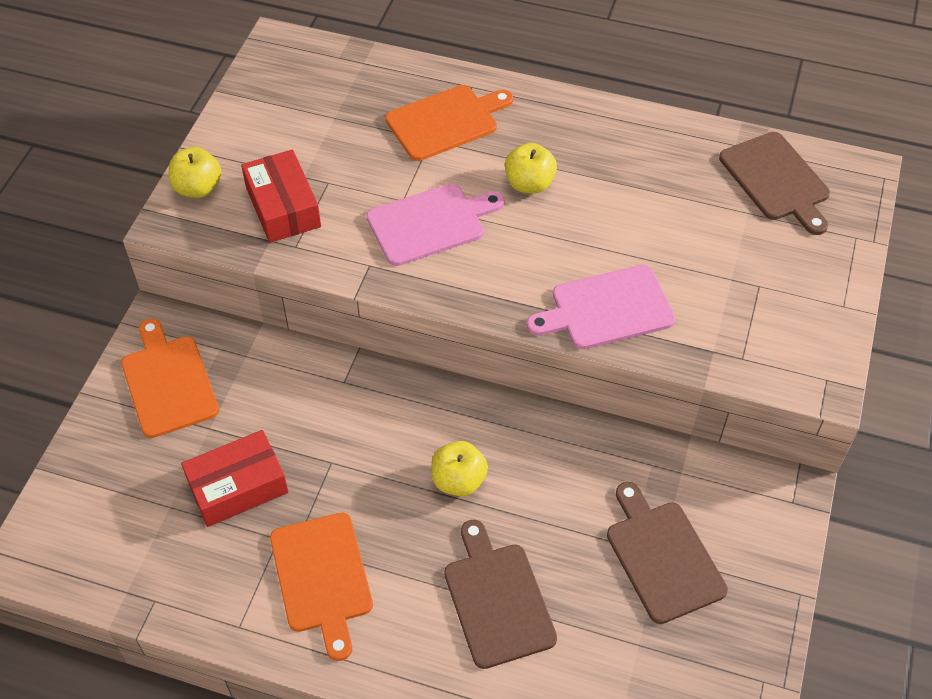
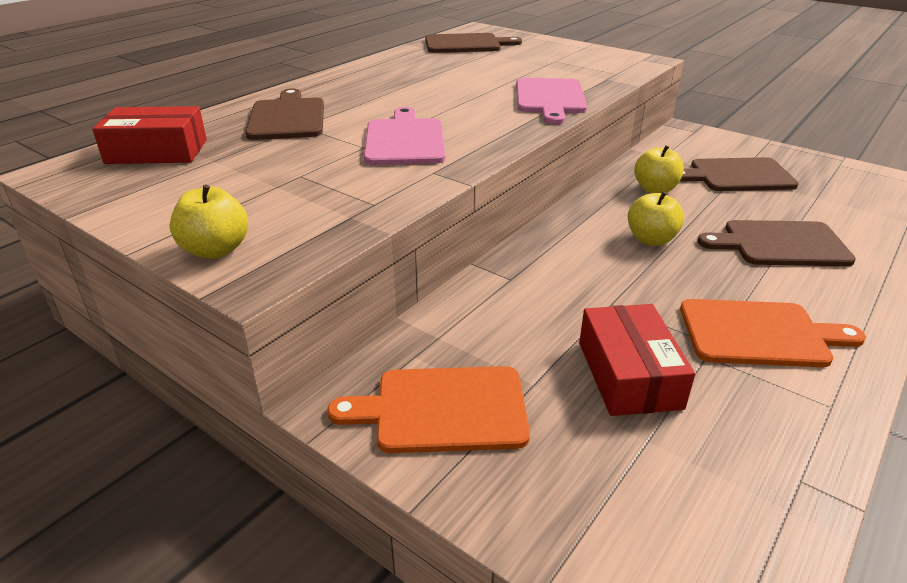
camera: 70 degrees left, 20 degrees down
red box [241,150,321,243] -> red box moved to [92,106,207,164]
orange cutting board [385,85,513,161] -> brown cutting board [245,89,324,140]
yellow apple [505,143,557,194] -> yellow apple moved to [634,145,684,193]

